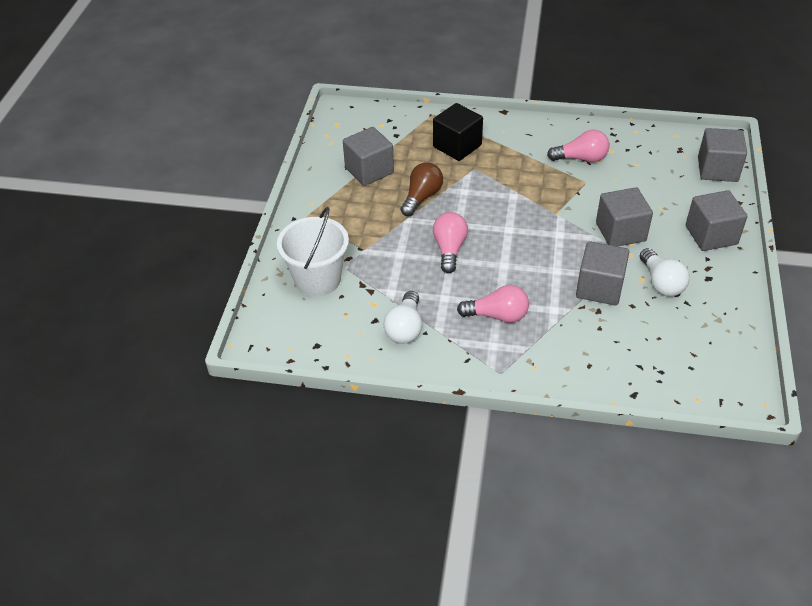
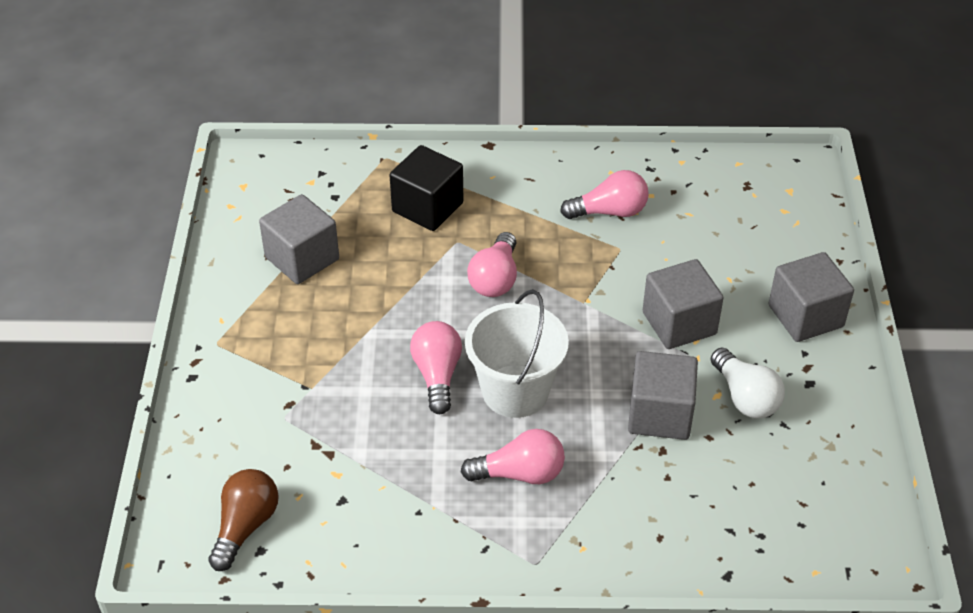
camera: 10 degrees left, 0 degrees up
white bucket [277,207,349,296] -> white bucket moved to [465,289,569,418]
white light bulb [384,291,422,344] -> none
brown light bulb [401,162,443,216] -> brown light bulb moved to [208,469,279,571]
grey cube [698,128,747,182] -> none
none -> pink light bulb [467,232,517,297]

